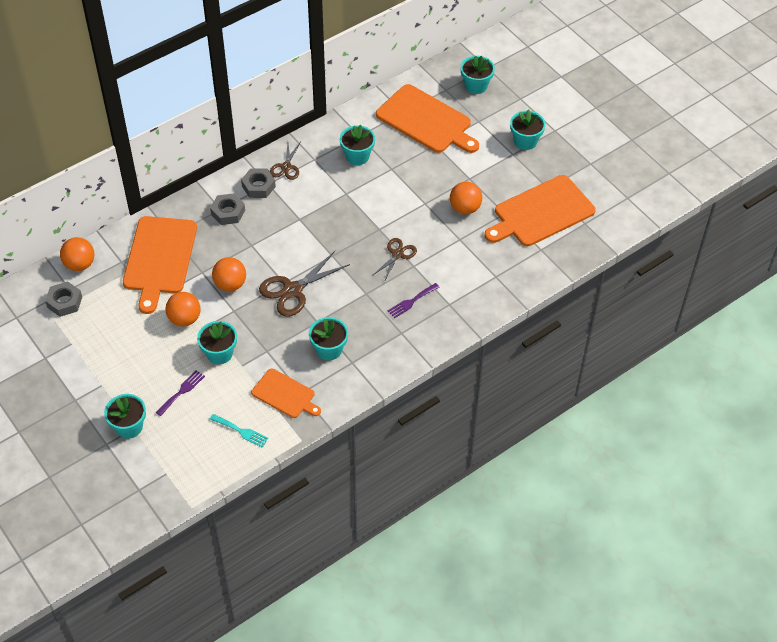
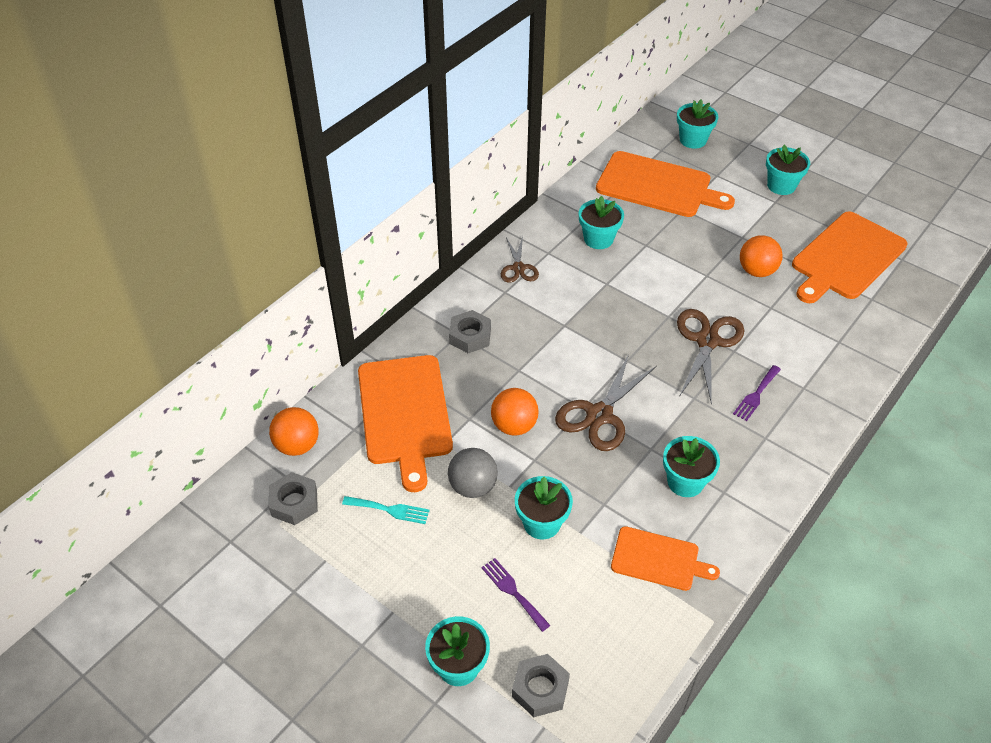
camera: 15 degrees left, 5 degrees down
purple fork [156,370,205,416] -> purple fork turned 60 degrees counterclockwise [481,558,550,632]
orange ball [165,292,201,326] -> grey ball [448,448,498,498]
turquoise fork [210,414,269,448] -> turquoise fork moved to [342,496,430,524]
grey nut [241,168,276,198] -> grey nut moved to [512,654,570,717]
brown scissors [372,238,417,282] -> brown scissors [677,309,744,405], size x1.66

